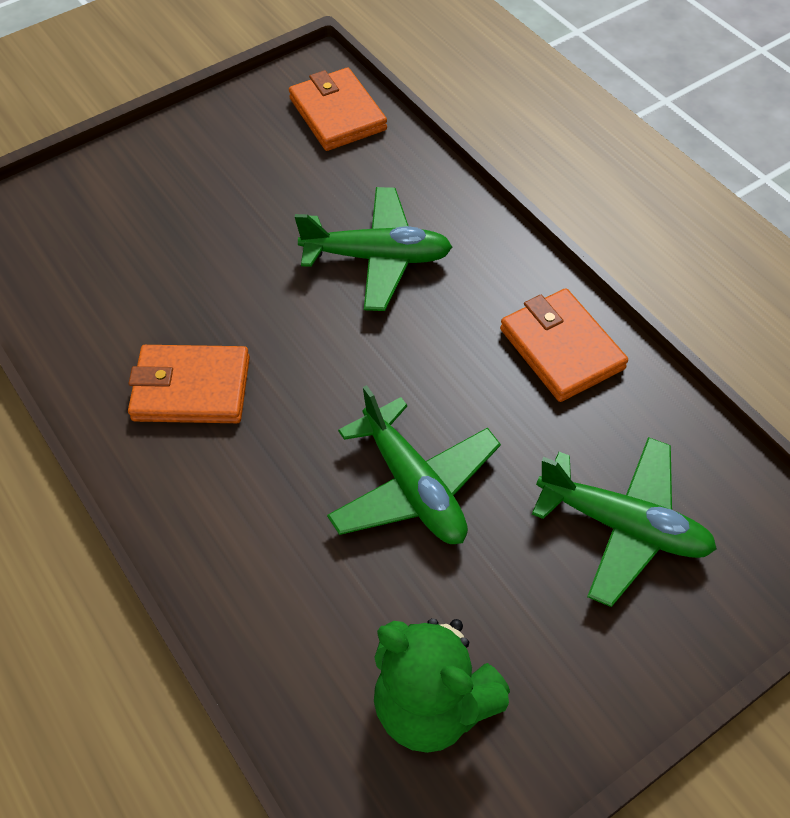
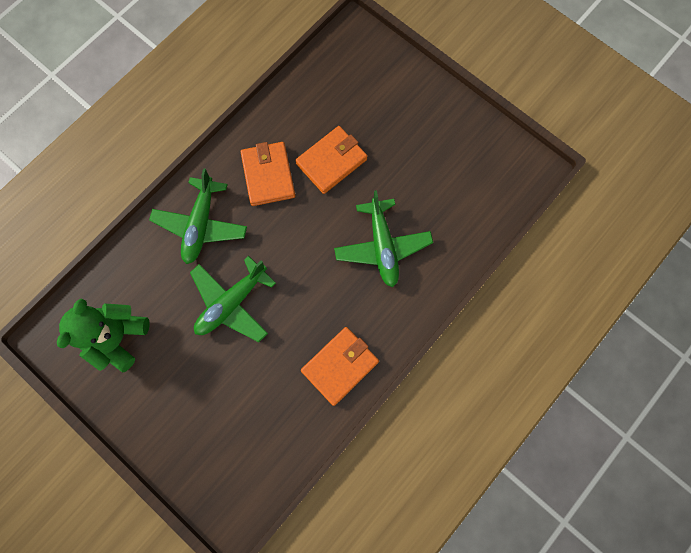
camera: 75 degrees right, 20 degrees up
orange wallet [289,68,387,151] -> orange wallet moved to [295,126,367,194]
green plane [532,437,717,607] -> green plane moved to [149,168,247,264]

